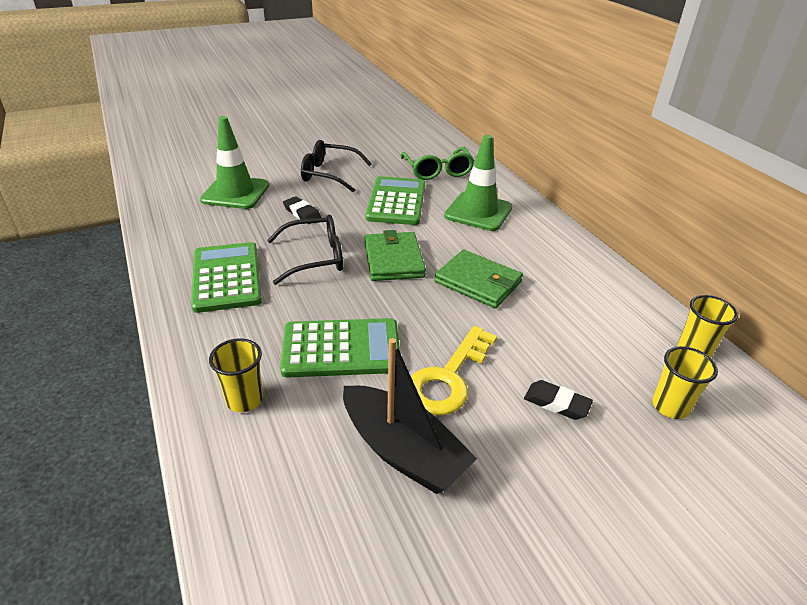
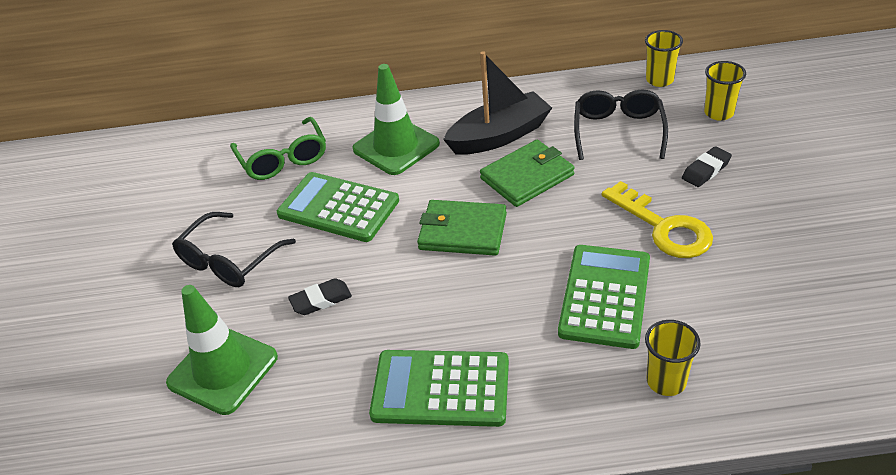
camera: 65 degrees left, 5 degrees up
black glasses [267,215,343,285] -> black glasses moved to [574,89,668,160]
black boat [343,338,477,494] -> black boat moved to [443,51,552,155]
green glasses [401,147,475,180] -> green glasses turned 60 degrees clockwise [230,117,326,180]

